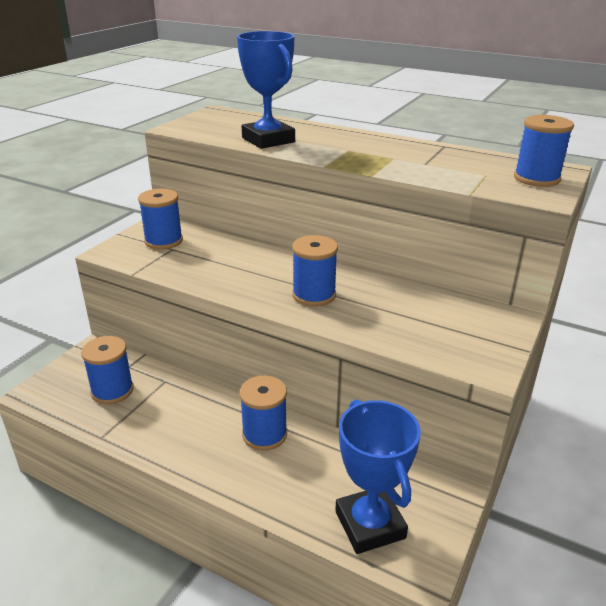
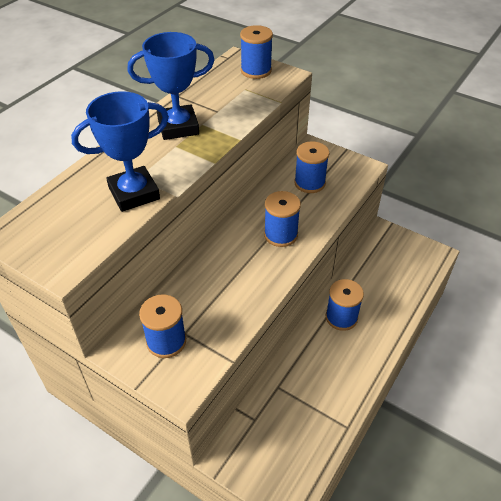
camera: 85 degrees left, 15 degrees up
blue spool [81,336,134,404] -> blue spool moved to [294,141,329,193]
blue trophy [335,399,421,554] -> blue trophy moved to [128,32,215,140]

